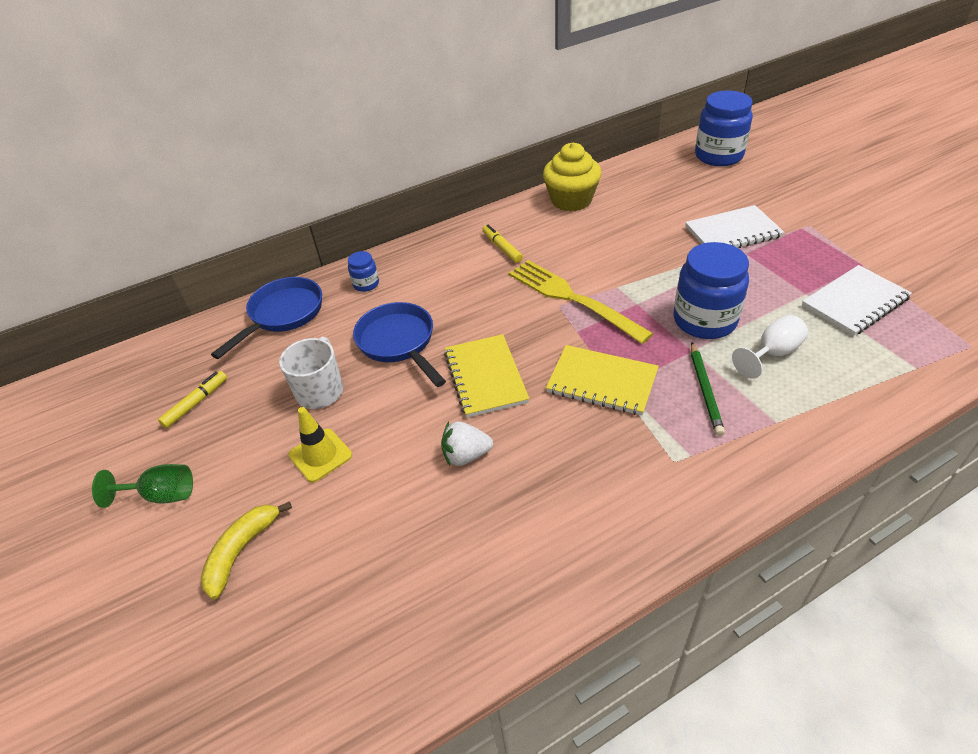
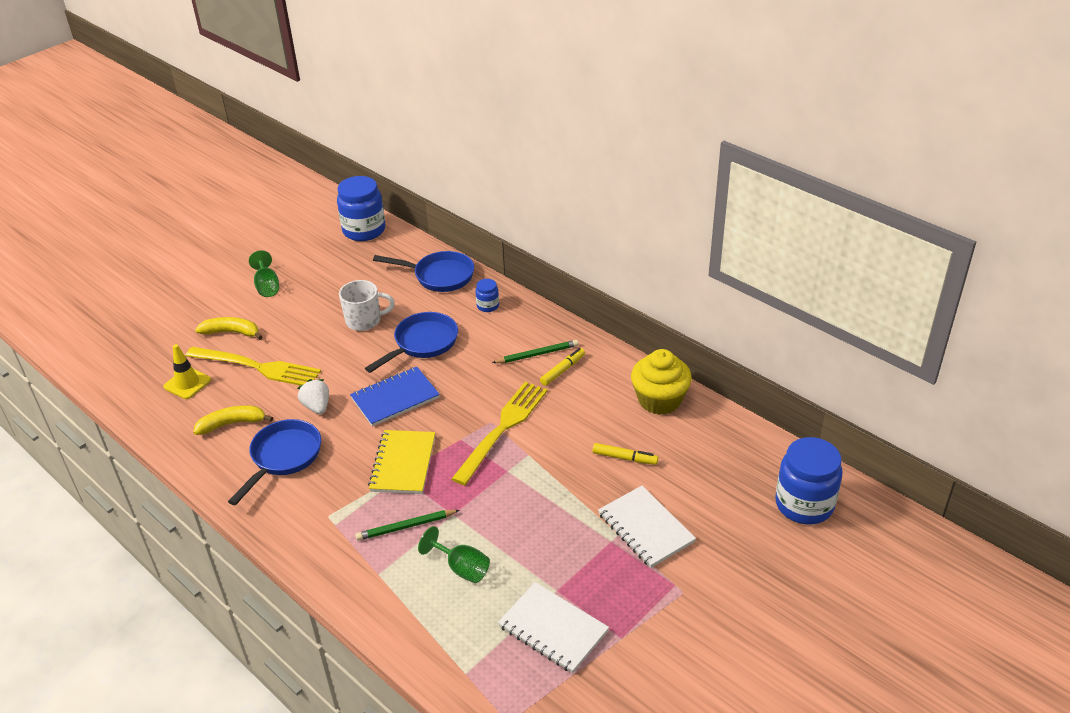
camera: 70 degrees right, 5 degrees down
yellow marker [158,371,227,428] -> yellow marker moved to [593,443,658,465]
yellow traffic cone [288,407,352,483] -> yellow traffic cone moved to [163,344,211,399]
yellow notebook [444,334,529,418] -> blue notebook [350,367,440,427]
blue jar [673,242,749,339] -> blue jar moved to [337,176,385,241]
white goblet [732,315,808,379] -> green goblet [418,526,490,583]
none -> yellow fork [186,347,321,386]
none -> yellow banana [193,406,273,435]
none -> blue pan [228,419,321,505]
none -> green pencil [492,340,579,363]

